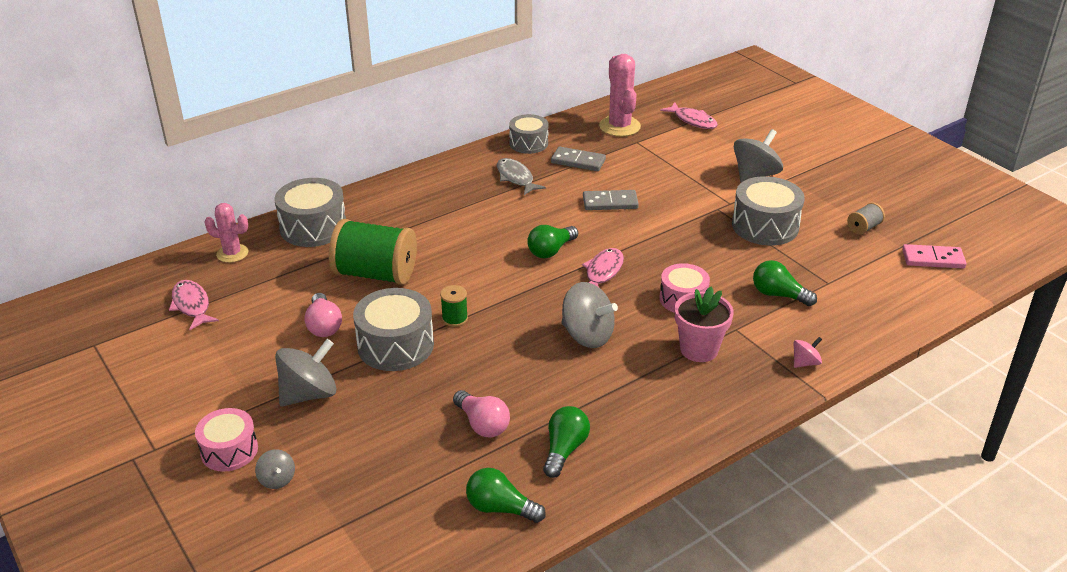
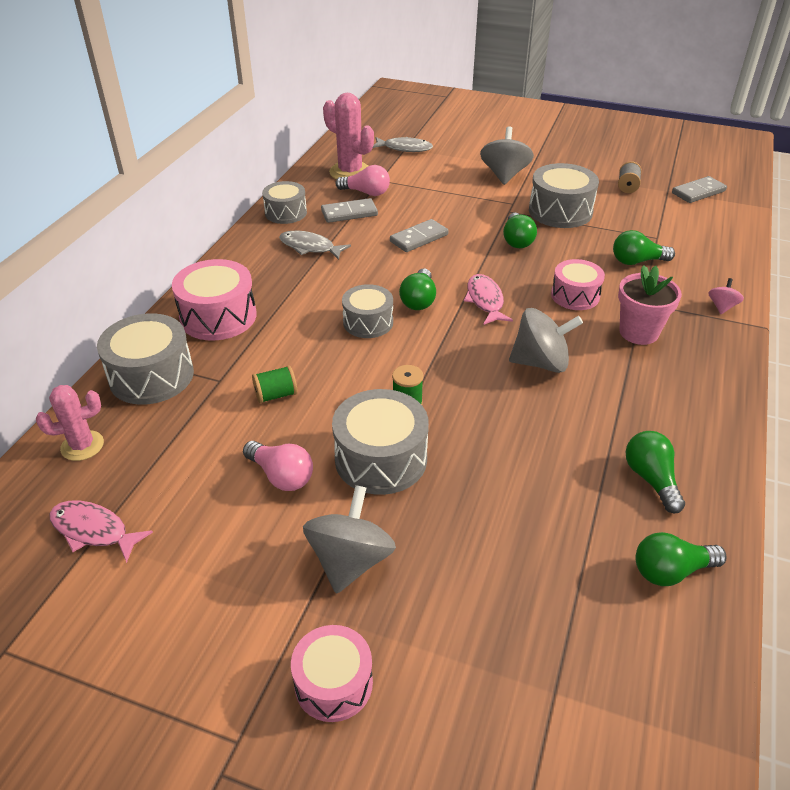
camera: 35 degrees left, 5 degrees up
grey spinning top [255,449,295,489] -> none
green spool [329,219,417,285] -> green spool [252,365,297,403], size x0.44
pink light bulb [453,390,510,438] -> pink light bulb moved to [335,165,390,196]
pink fish [660,102,718,129] -> grey fish [373,137,433,152]
pink domino [902,244,967,269] -> grey domino [672,176,727,203]
none -> pink drum [172,259,257,341]
none -> grey drum [342,284,393,338]
none -> green light bulb [503,213,537,248]

